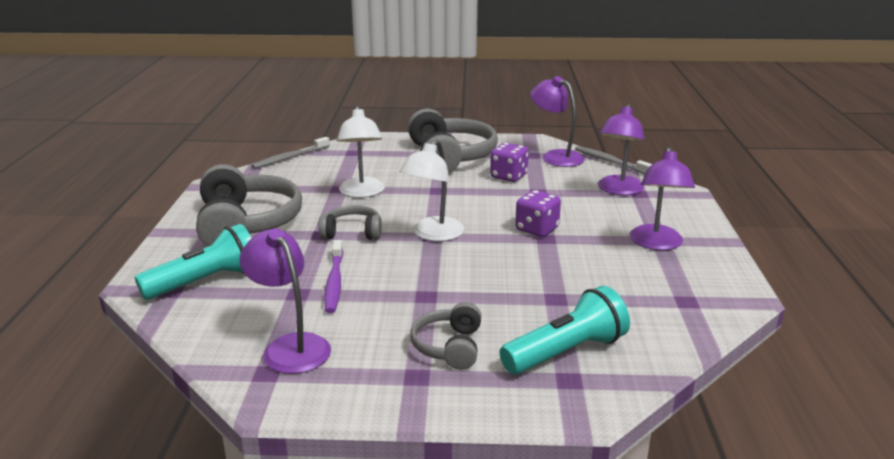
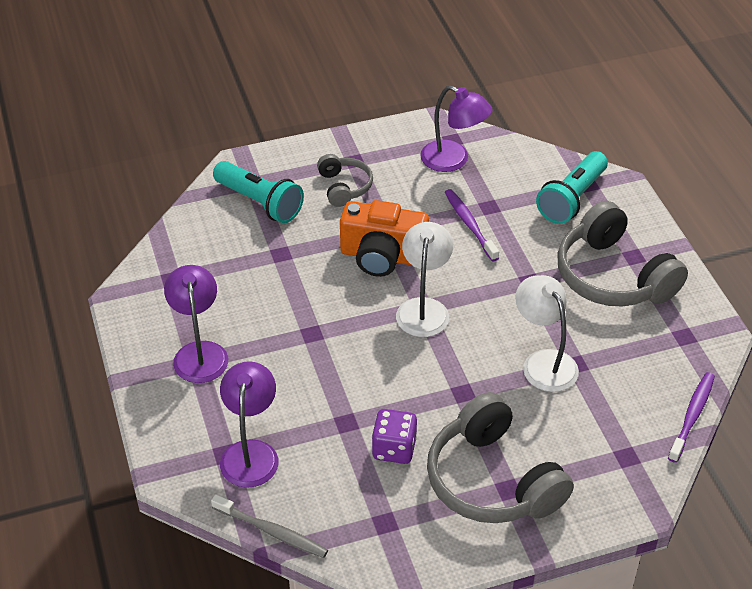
camera: 160 degrees right, 20 degrees up
grey toothbrush [251,137,330,169] -> purple toothbrush [668,372,715,463]
grey headphones [318,205,382,240] -> none
turquoise flashlight [500,286,630,374] -> turquoise flashlight turned 90 degrees counterclockwise [213,161,304,223]
purple dice [515,190,561,237] -> none
purple lamp [530,76,585,167] -> none
none -> orange camera [340,200,429,277]

